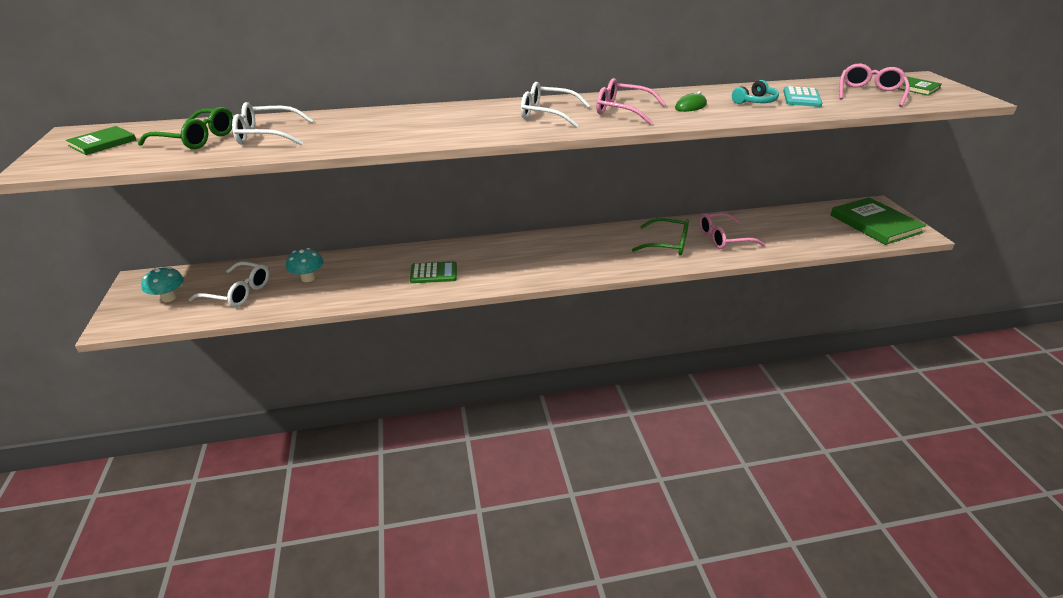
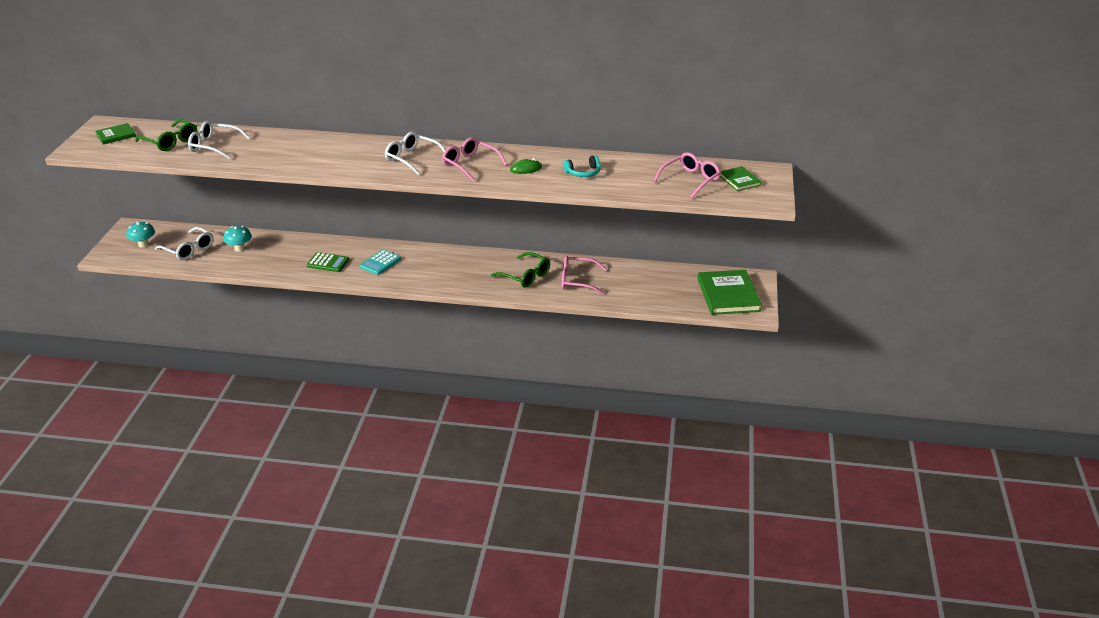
camera: 20 degrees right, 0 degrees up
turquoise calculator [783,86,822,107] -> turquoise calculator moved to [360,250,401,275]

